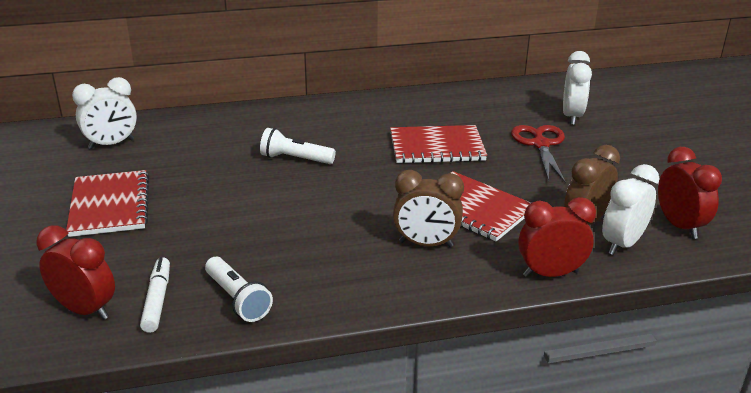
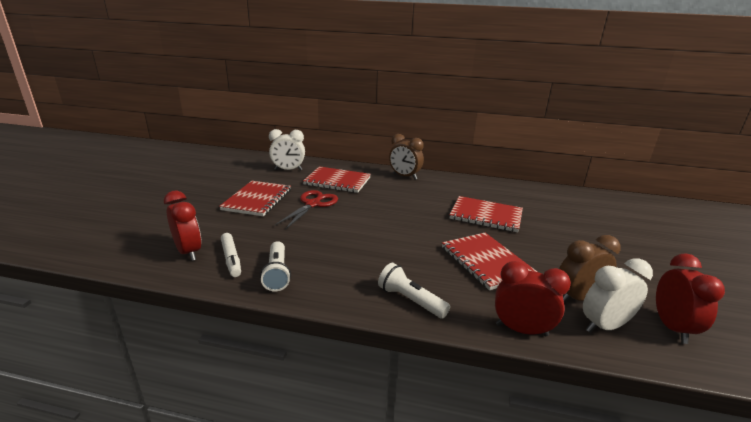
camera: 25 degrees right, 5 degrees down
white marker [140,257,170,333] -> white marker turned 135 degrees clockwise [221,233,241,277]
white flashlight [260,128,336,164] -> white flashlight moved to [378,263,450,319]
brown clock [393,170,464,247] -> brown clock moved to [389,134,424,180]
red scissors [511,125,566,183] -> red scissors moved to [275,190,338,230]
white clock [563,51,592,125] -> none
none -> red notebook [303,166,371,193]

